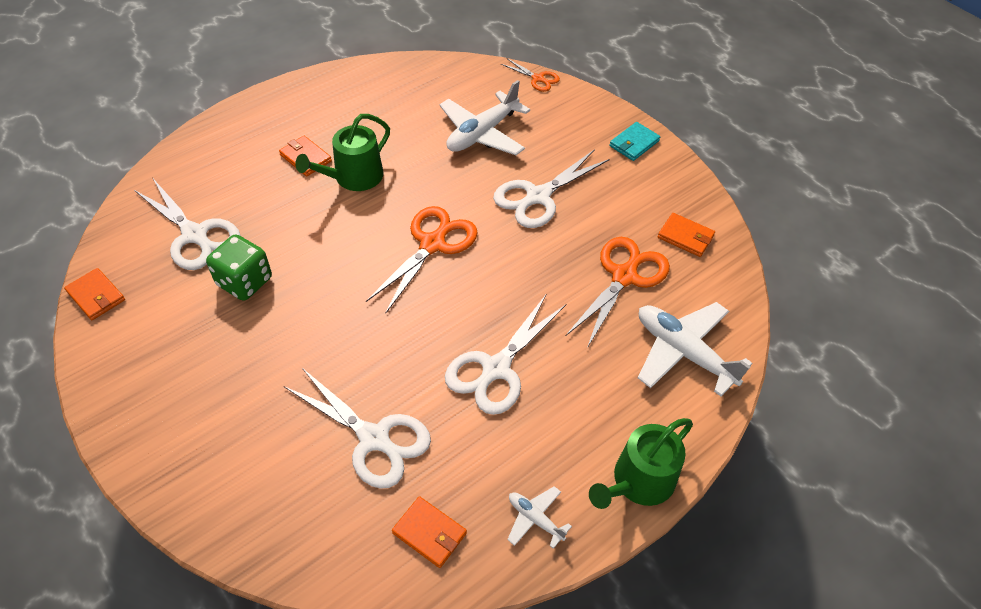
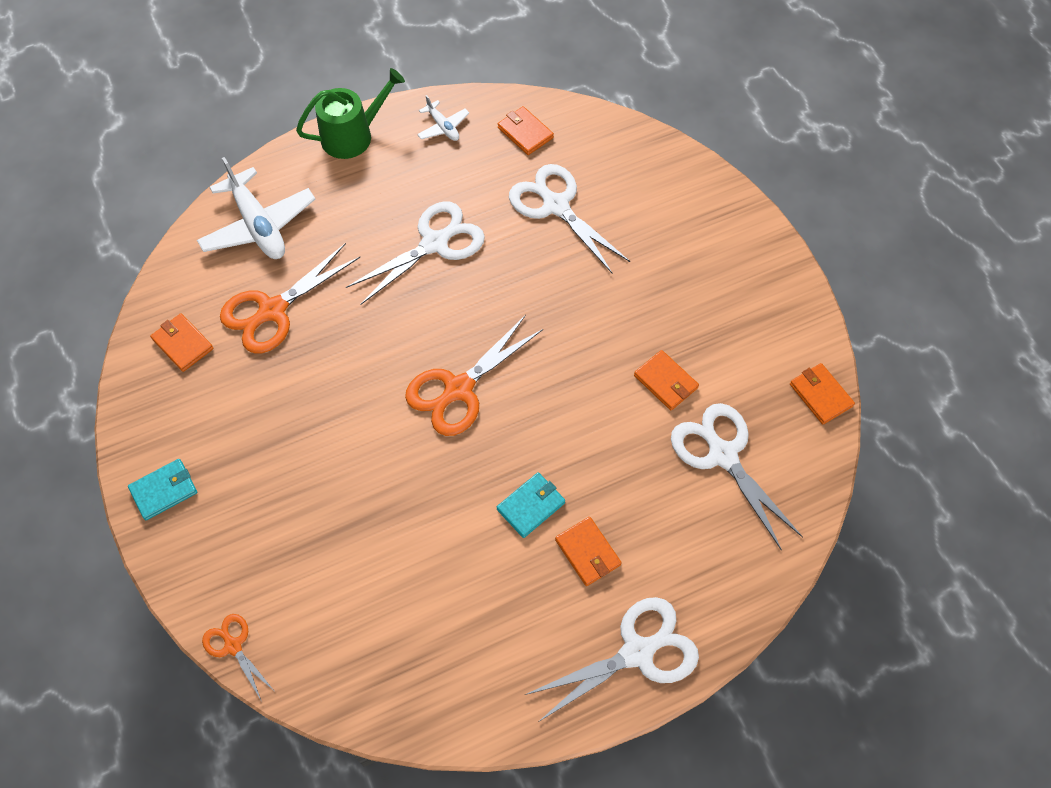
camera: 165 degrees left, 10 degrees up
green dice [206,234,272,301] -> orange wallet [634,350,699,410]
green watering can [295,114,390,191] -> turquoise wallet [497,472,565,538]
white plane [439,80,530,155] -> none
white scissors [493,149,610,228] -> white scissors moved to [525,597,699,722]

